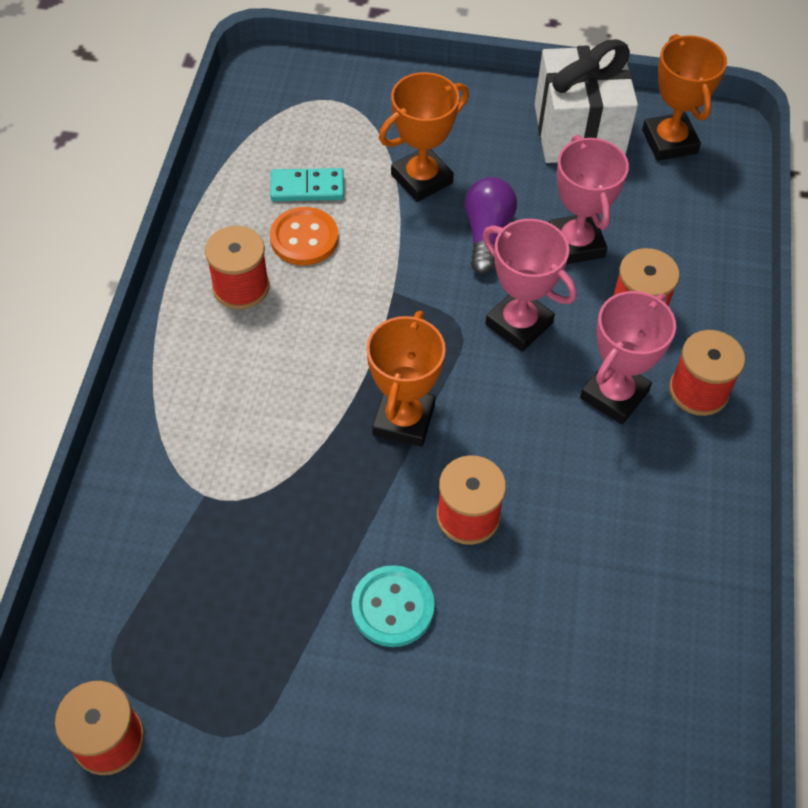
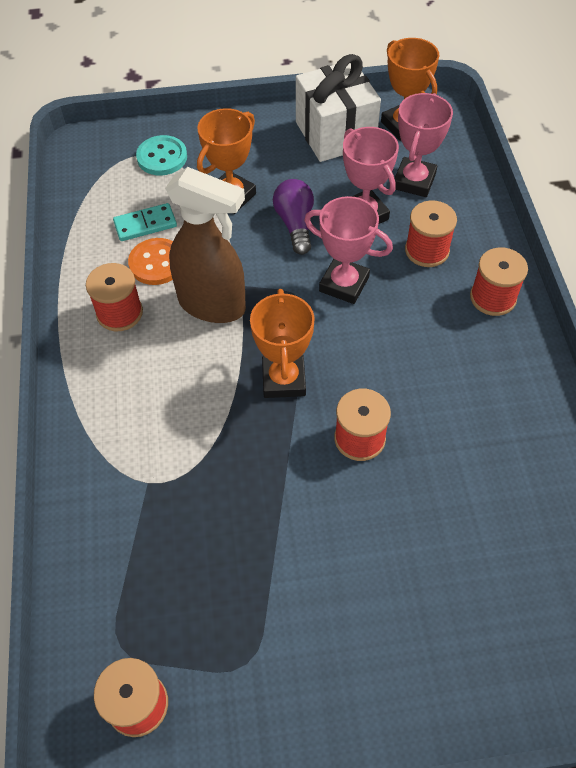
camera: 15 degrees left, 0 degrees up
turquoise button [352,565,435,647] -> turquoise button moved to [136,135,187,176]
pink trophy [580,291,676,425] -> pink trophy moved to [394,93,453,197]
none -> brown spray bottle [165,167,246,323]

